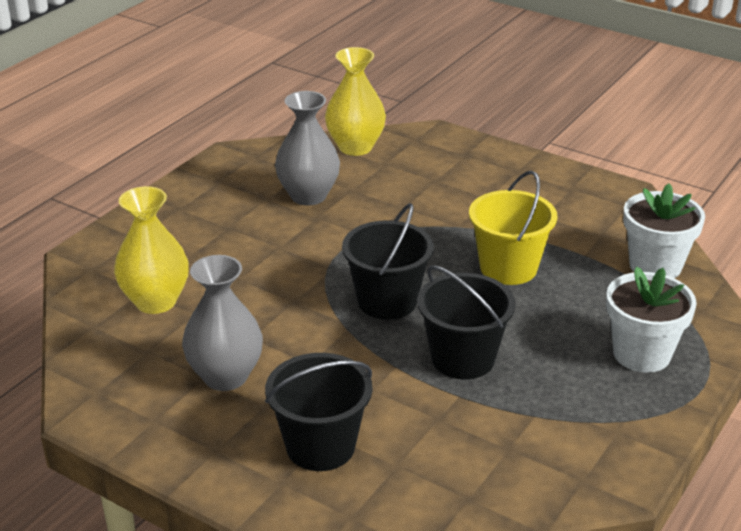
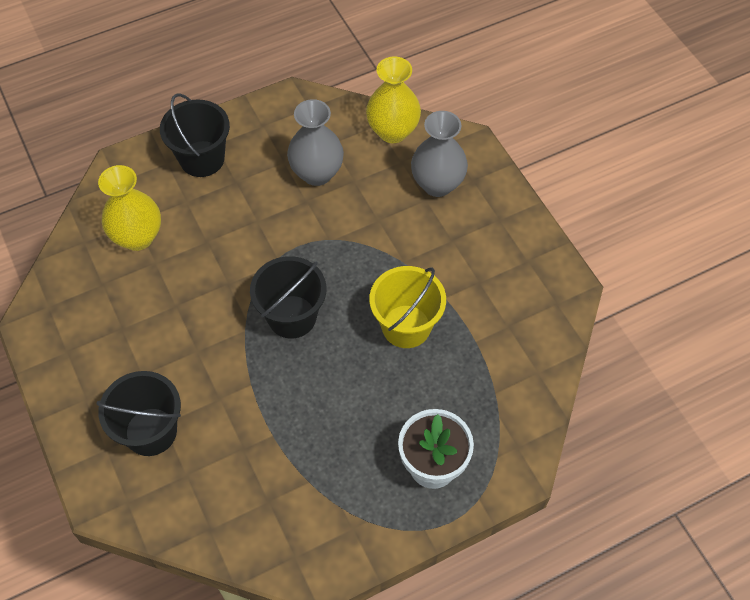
camera: 30 degrees right, 25 degrees up
grey vase [182,255,263,391] -> grey vase moved to [411,111,468,197]
black bucket [417,265,515,379] -> black bucket moved to [160,94,230,177]
white flower pot [623,184,705,278] -> none

